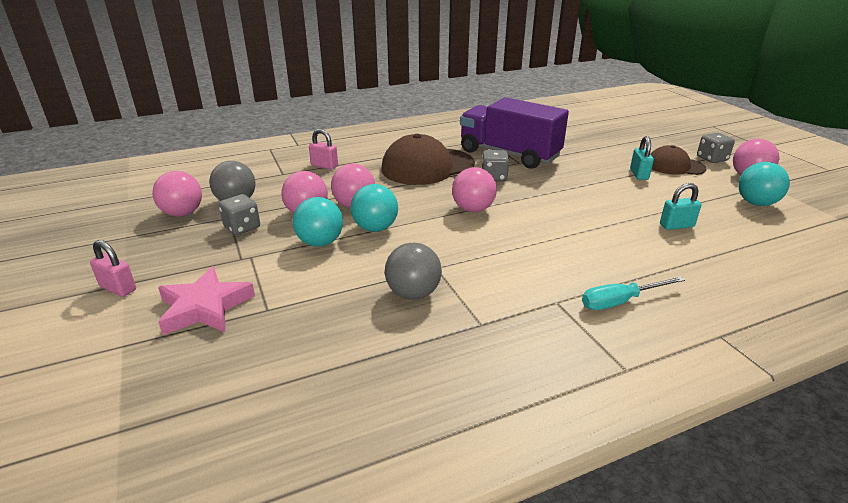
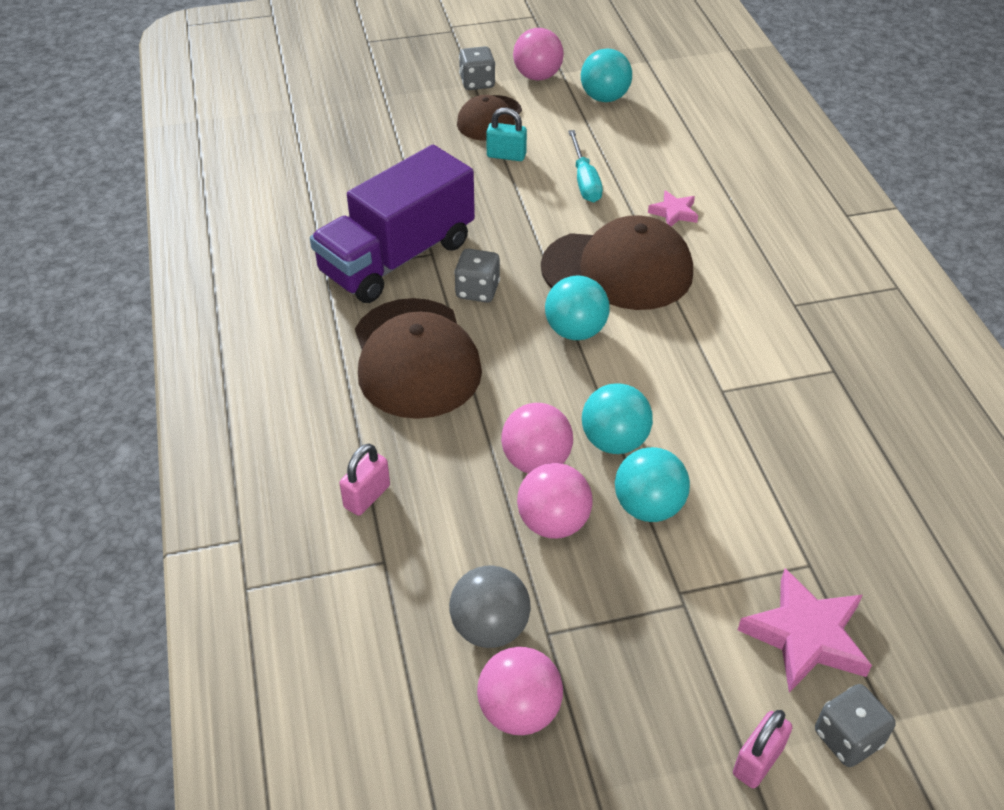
camera: 80 degrees left, 15 degrees up
grey dice [219,194,260,235] -> grey dice moved to [815,684,896,767]
grey ball [385,243,442,300] -> none
pink ball [452,167,497,212] -> turquoise ball [545,275,610,340]
turquoise screwdriver [582,276,685,310] -> turquoise screwdriver moved to [568,130,603,202]
turquoise padlock [660,183,702,230] -> none
none -> brown cap [541,215,693,310]
none -> pink star [648,190,698,226]

